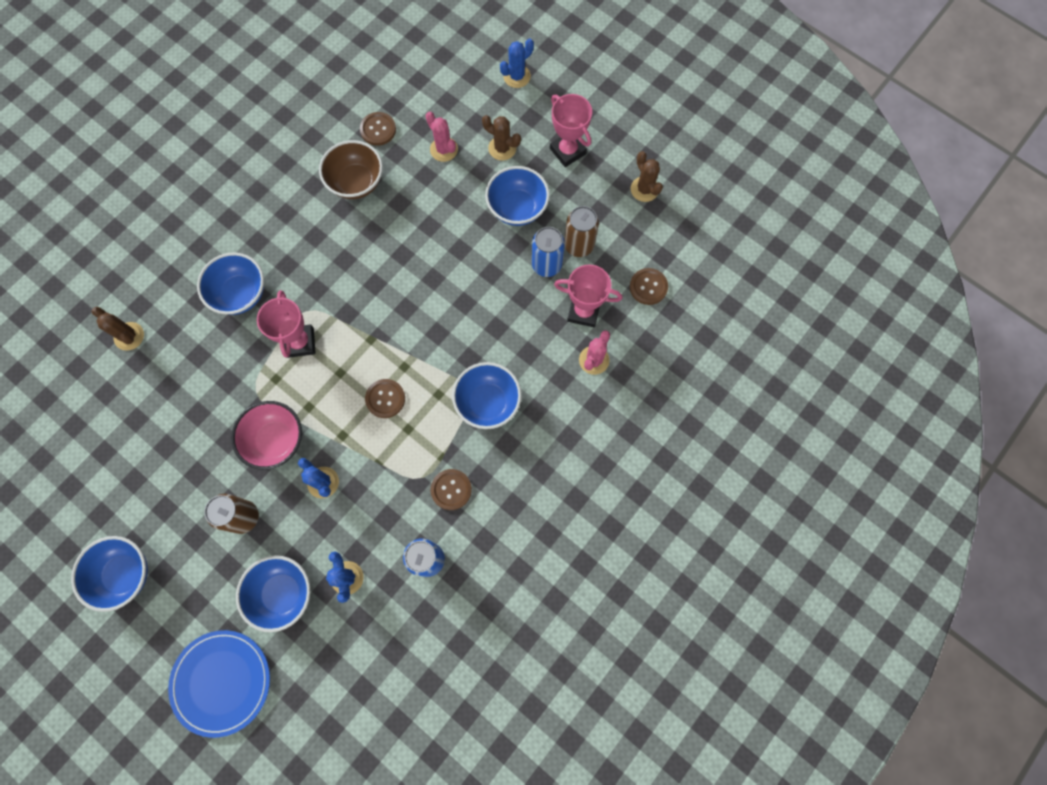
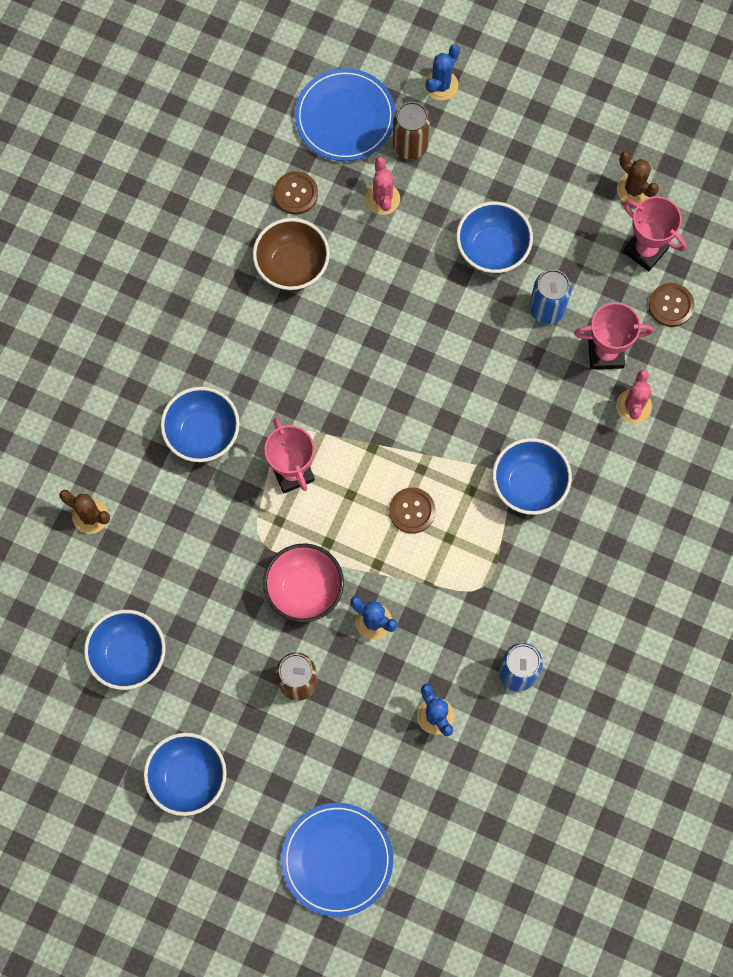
camera: 15 degrees left, 0 degrees up
blue bowl [236,555,310,632] -> blue bowl moved to [84,610,166,690]
pink cactus [426,112,458,162] -> pink cactus turned 45 degrees clockwise [366,157,400,215]
brown button [431,469,472,510] -> none
brown cactus [482,115,521,161] -> none
pink trophy [550,94,592,167] -> pink trophy moved to [623,196,687,271]
brown can [564,206,599,257] -> brown can moved to [393,102,430,159]
none -> blue plate [295,68,396,161]

